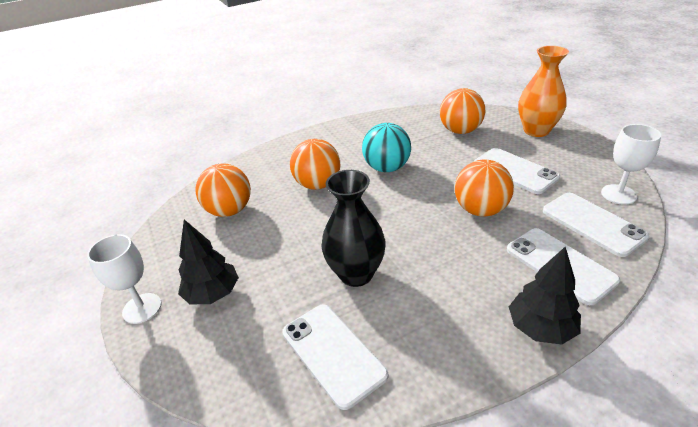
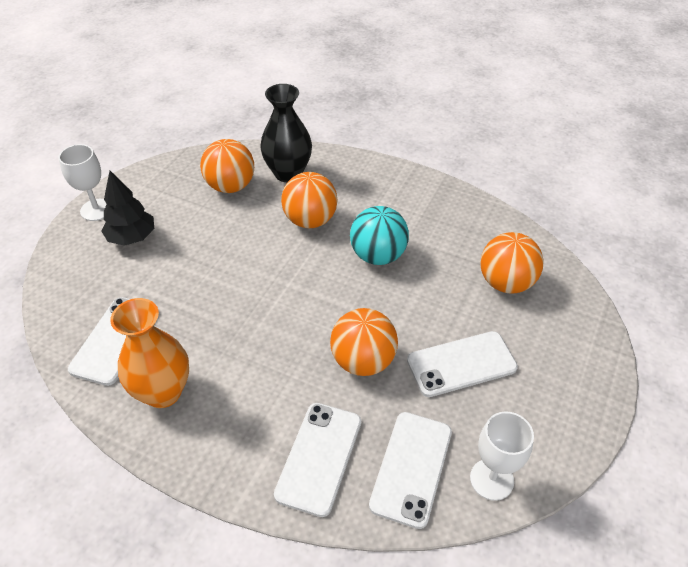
camera: 50 degrees right, 10 degrees up
black vase [321,170,386,287] -> black vase moved to [261,84,312,182]
white phone [474,148,560,194] -> white phone turned 60 degrees clockwise [407,331,518,397]
black tree [509,247,581,344] -> none
orange vase [518,46,569,137] -> orange vase moved to [110,298,189,408]

